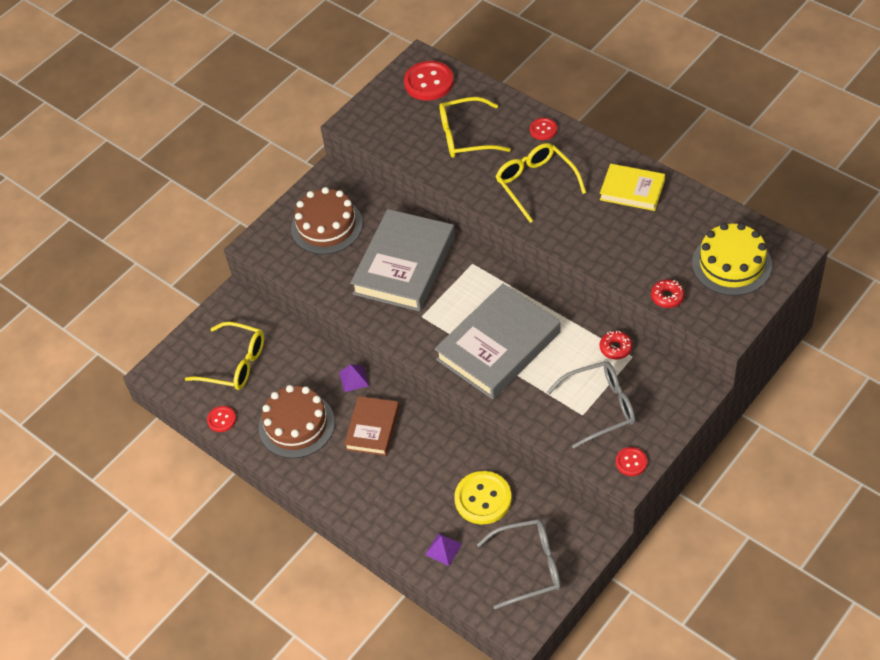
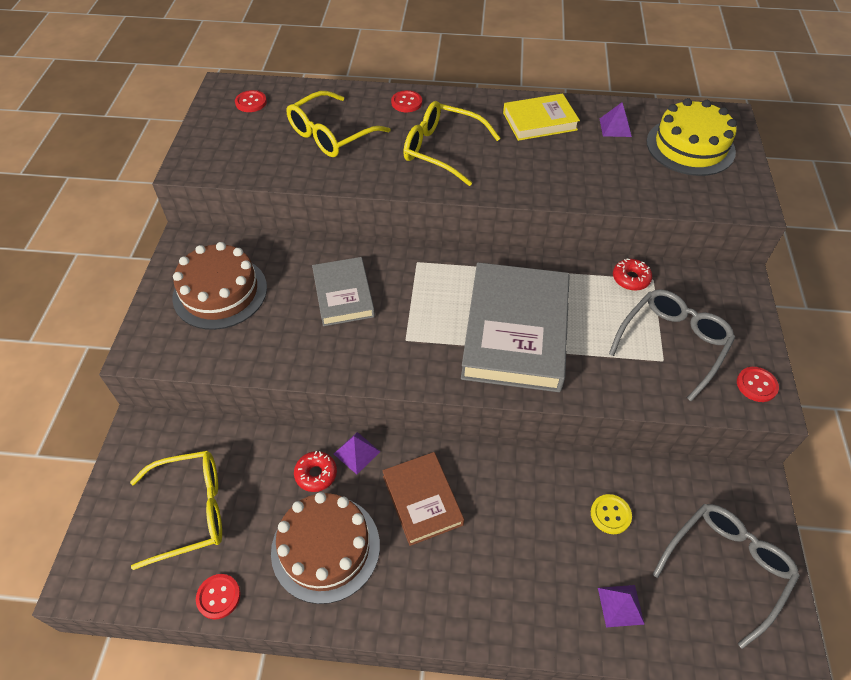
camera: 40 degrees left, 0 degrees up
grey book [350,209,455,311] -> grey book [312,257,375,326], size x0.56
red button [404,61,454,101] -> red button [235,90,267,112], size x0.54
yellow button [454,471,512,524] -> yellow button [591,494,632,534], size x0.54
red donut [651,279,685,308] -> red donut moved to [294,451,337,492]
none -> purple pyramid [600,102,632,137]

